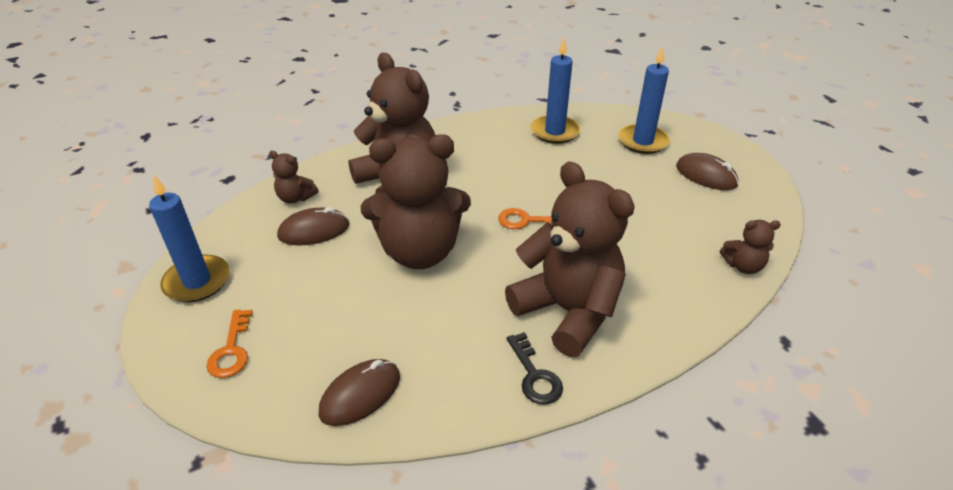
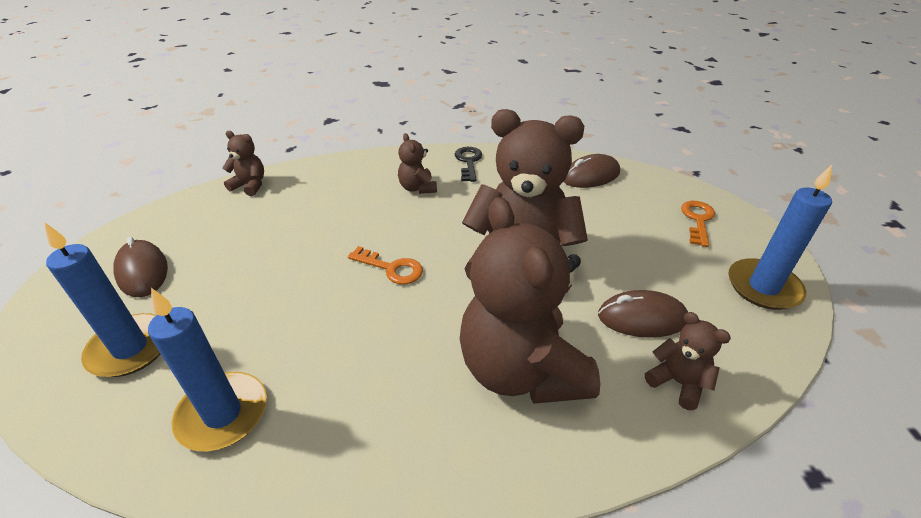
camera: 160 degrees left, 0 degrees up
brown teddy bear [505,161,635,357] -> brown teddy bear [398,133,437,194], size x0.44

